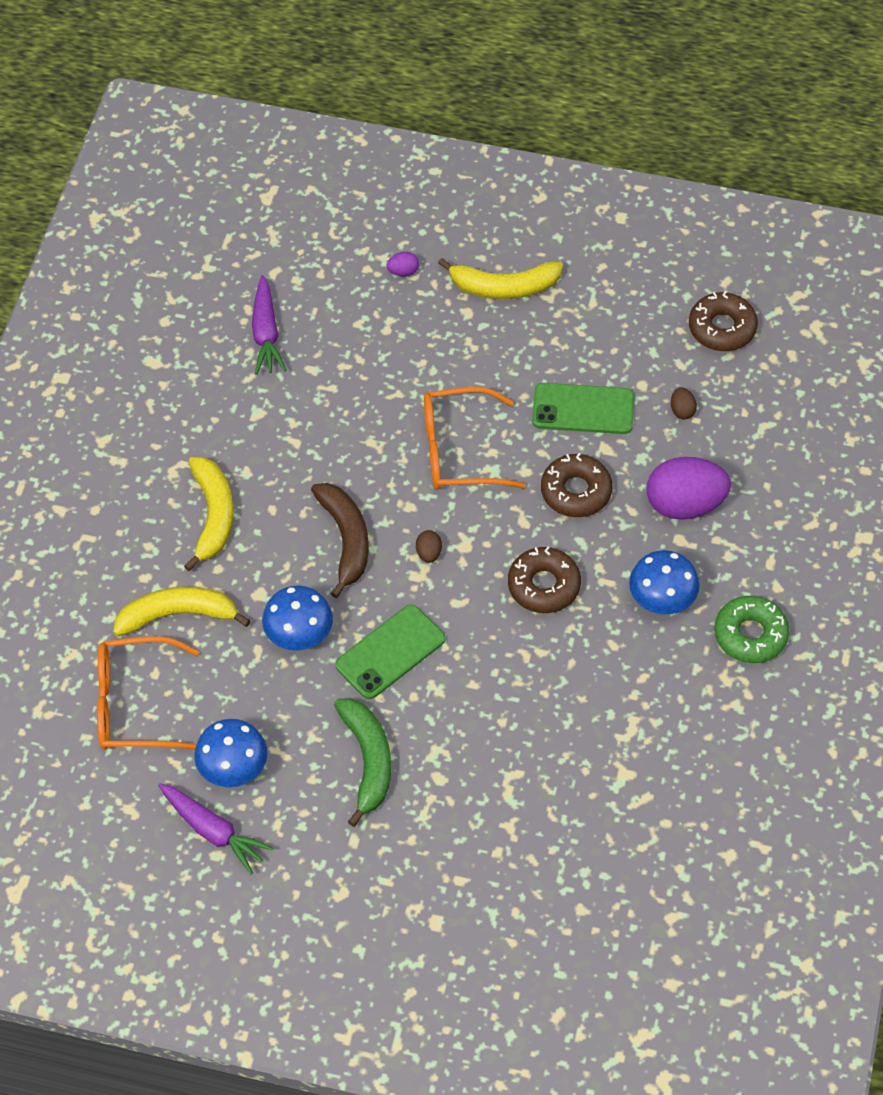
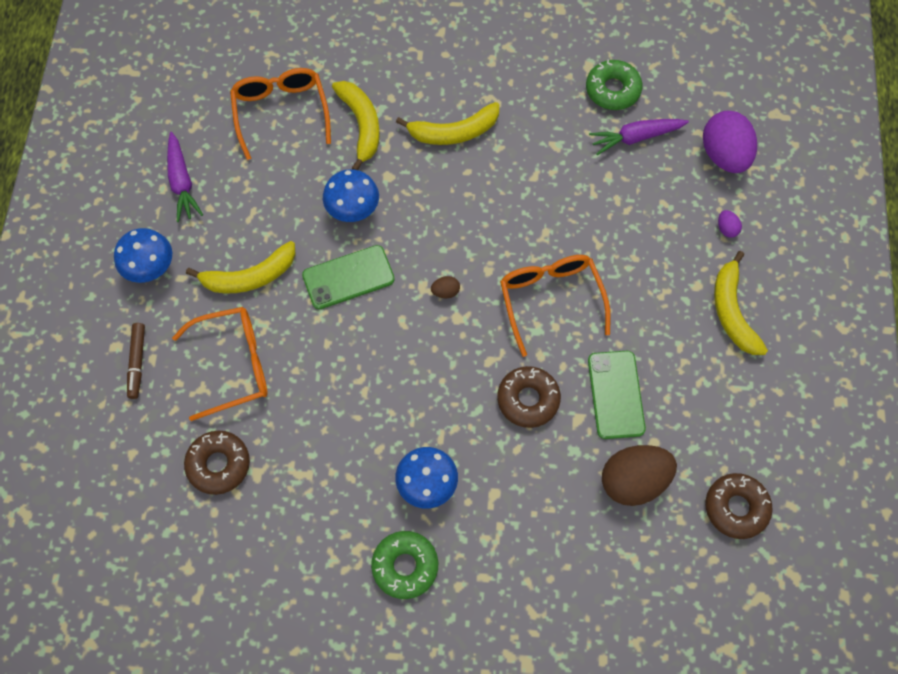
camera: 80 degrees right, 10 degrees up
purple carrot [158,783,273,874] -> purple carrot turned 45 degrees counterclockwise [167,132,203,222]
blue mushroom [194,719,267,787] -> blue mushroom moved to [114,228,172,283]
brown banana [311,483,369,598] -> none
green banana [334,698,391,827] -> yellow banana [186,241,296,293]
green phone [335,604,445,699] -> green phone turned 60 degrees counterclockwise [302,245,395,309]
brown donut [508,547,581,613] -> brown donut moved to [184,431,250,495]
purple egg [647,457,731,520] -> purple egg moved to [703,111,757,173]
brown egg [671,387,697,419] -> brown egg [602,445,677,506], size x2.39
none -> brown marker [127,323,145,399]
none -> orange glasses [172,307,268,421]
none -> green donut [586,60,642,110]

